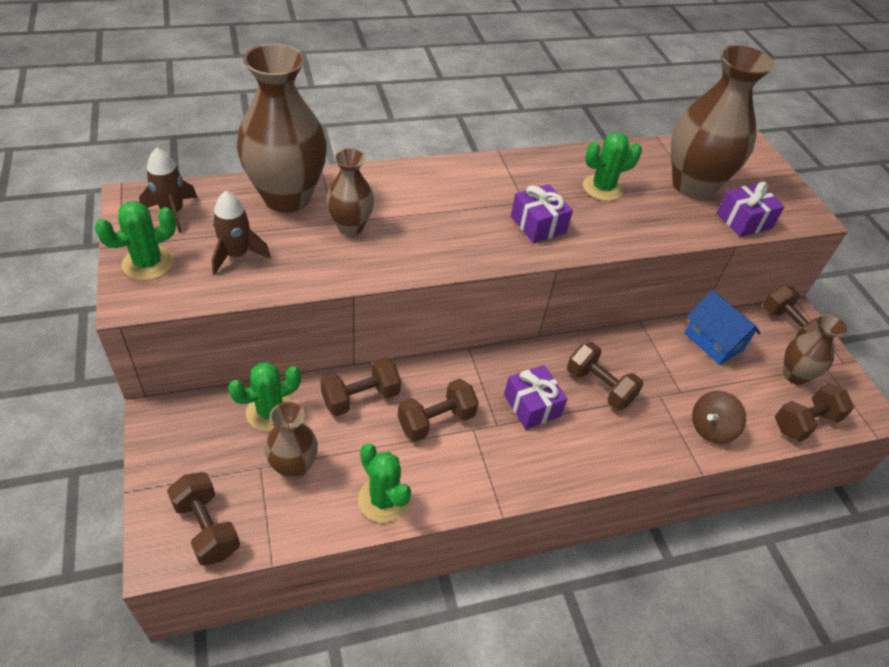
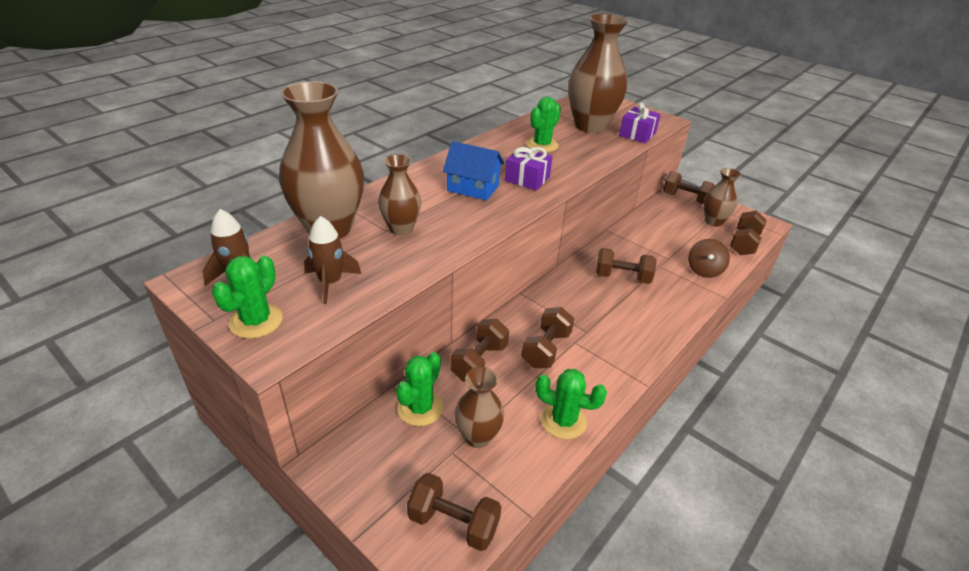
camera: 30 degrees left, 10 degrees down
purple gift [504,365,567,429] -> none
blue house [684,290,760,365] -> blue house moved to [443,141,505,201]

